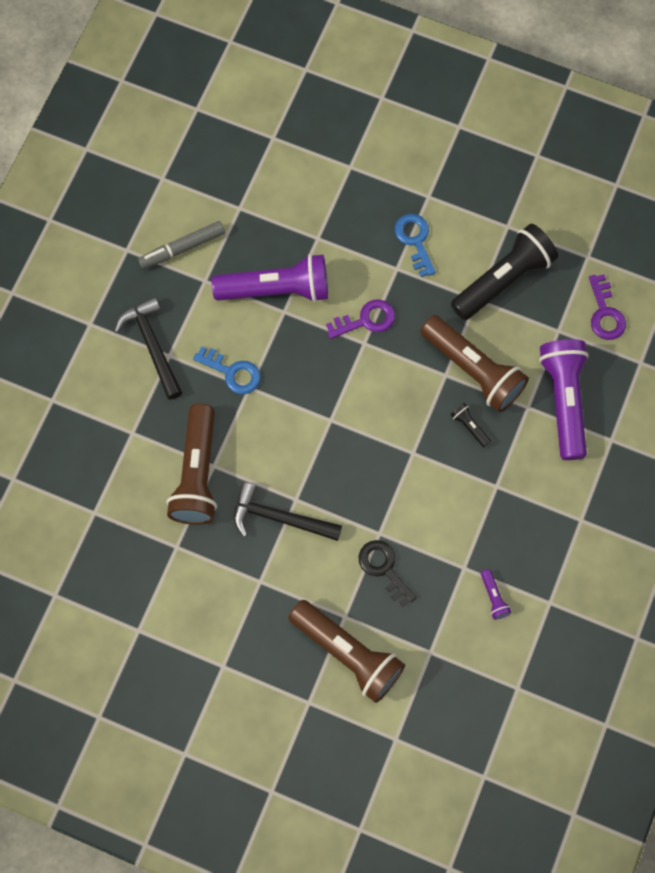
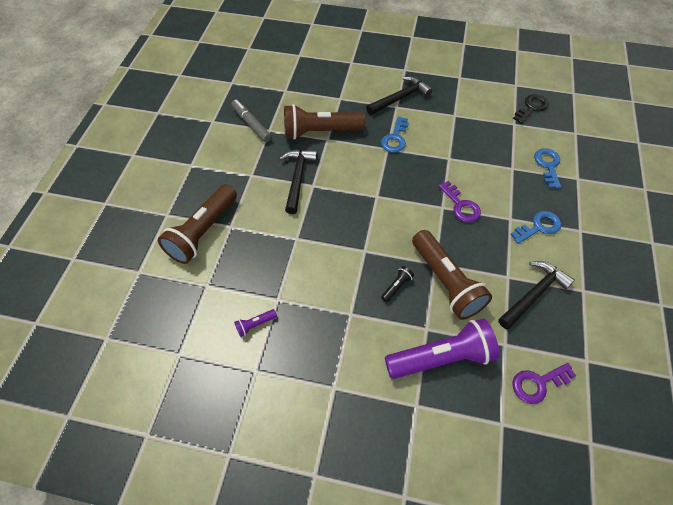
camera: 80 degrees right, 15 degrees down
grey marker [138,221,225,269] -> grey marker moved to [231,100,272,142]
purple flashlight [212,254,328,302] -> none
black key [359,540,417,607] -> black key moved to [513,94,549,124]
brown flashlight [420,315,529,413] -> brown flashlight turned 60 degrees counterclockwise [412,230,492,320]
black flashlight [451,224,558,320] -> black hammer [498,261,575,330]
none -> blue key [534,148,561,189]

